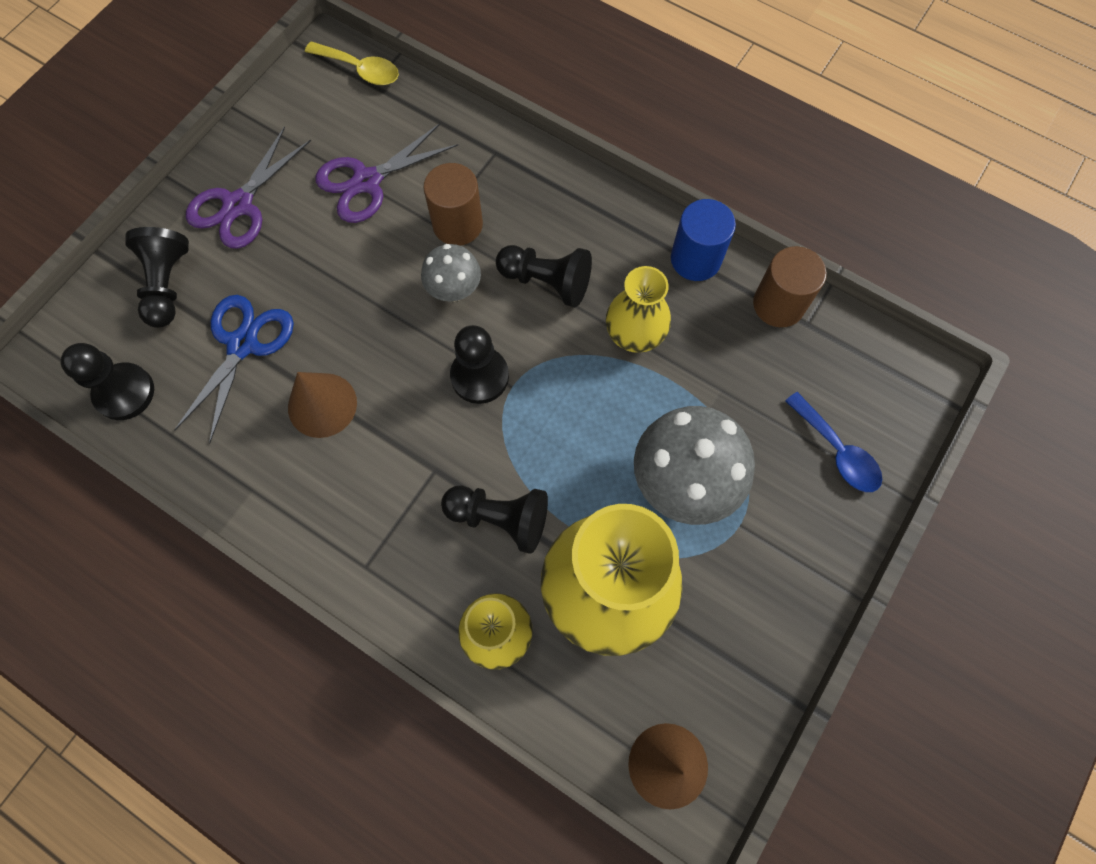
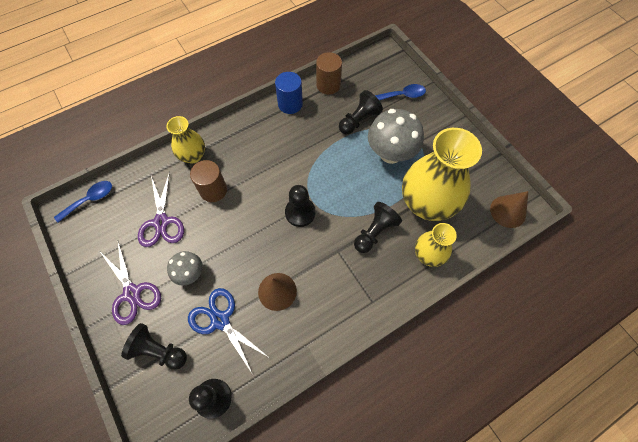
camera: 65 degrees left, 5 degrees down
yellow spoon [305,42,399,85] -> blue spoon [54,181,112,223]
grey mushroom [421,244,481,302] -> grey mushroom moved to [167,251,203,285]
black pawn [496,245,592,307] -> black pawn moved to [339,90,383,134]
yellow vase [606,266,671,353] -> yellow vase moved to [166,116,205,163]

